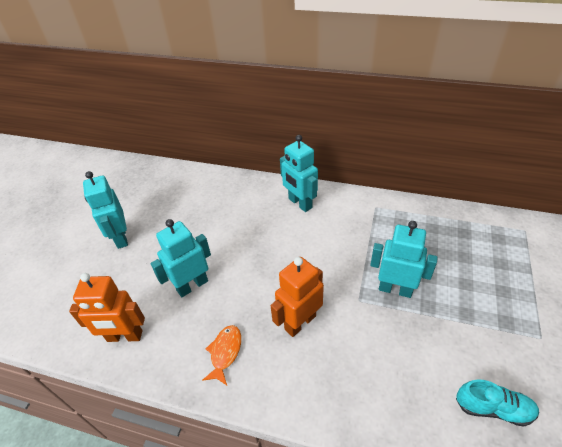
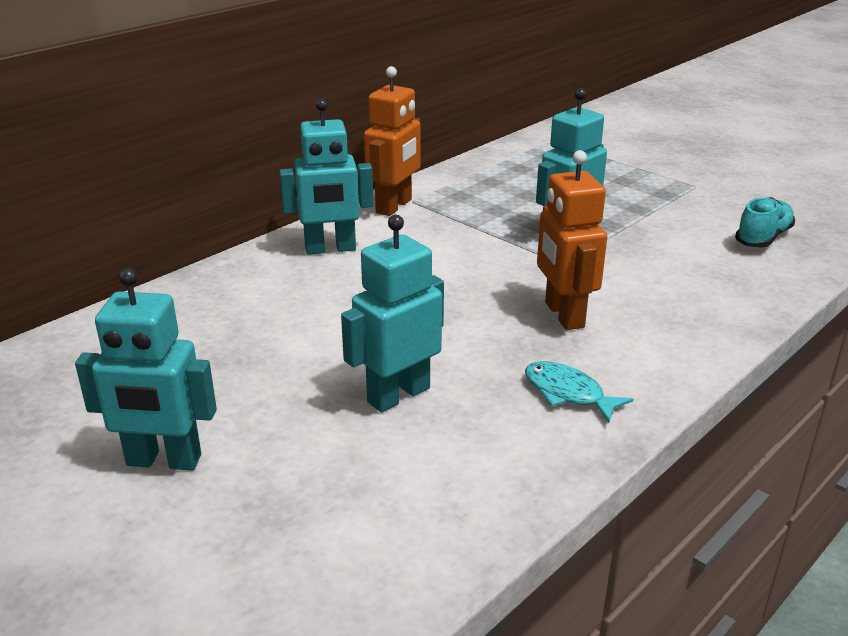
camera: 65 degrees left, 15 degrees down
orange robot [69,273,145,342] -> orange robot moved to [364,66,421,216]
turquoise robot [151,219,211,297] -> turquoise robot turned 60 degrees clockwise [341,215,444,412]
orange fish [202,325,241,385] -> turquoise fish [525,361,633,423]

